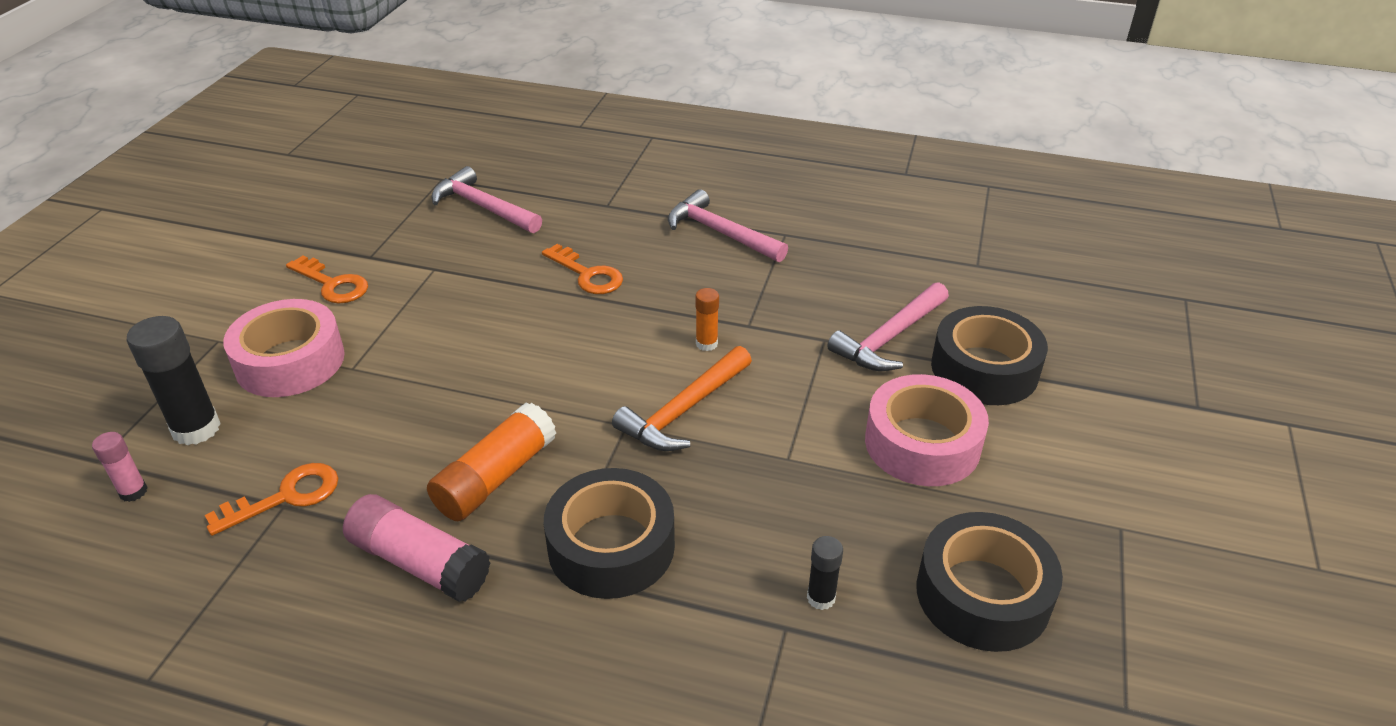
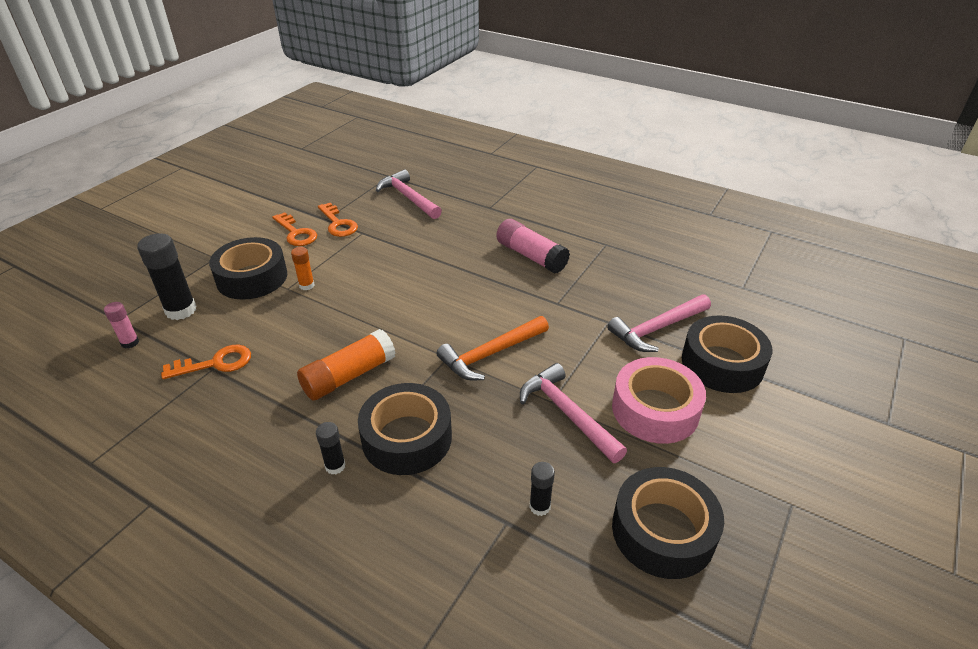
camera: 15 degrees right, 0 degrees up
pink tape [223,299,345,397] -> black tape [209,237,287,300]
pink glue stick [343,494,491,602] -> pink glue stick moved to [496,219,570,274]
orange key [542,244,623,294] -> orange key moved to [318,203,358,237]
pink hammer [668,189,788,262] -> pink hammer moved to [520,363,627,463]
orange glue stick [695,288,719,351] -> orange glue stick moved to [291,247,315,290]
none -> black glue stick [316,422,346,474]

